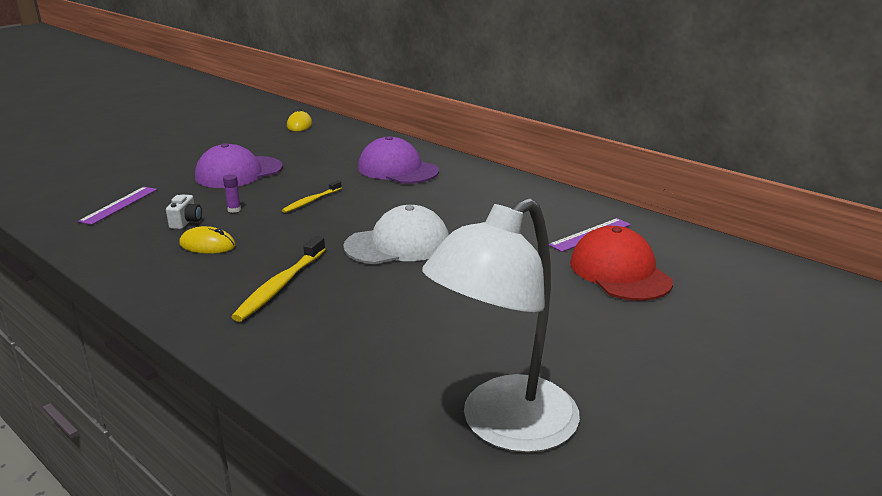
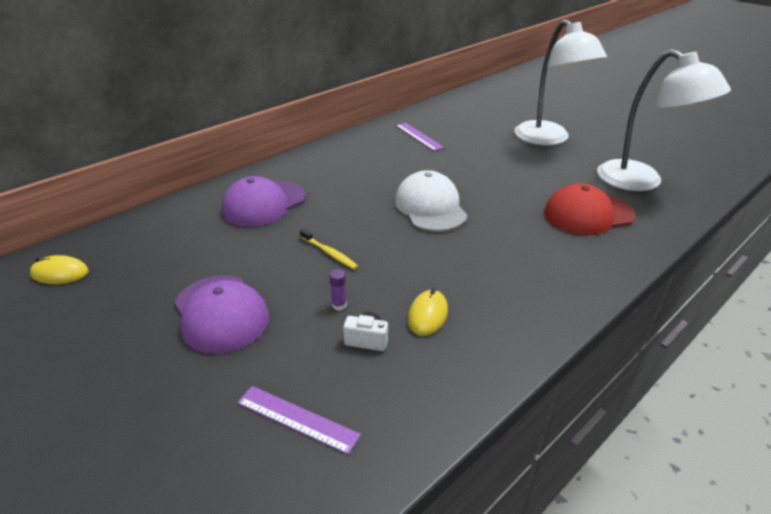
camera: 85 degrees left, 10 degrees up
yellow toothbrush [231,236,326,322] -> none
red cap [570,226,673,301] -> red cap moved to [544,183,635,235]
none -> white lamp [514,19,607,145]

